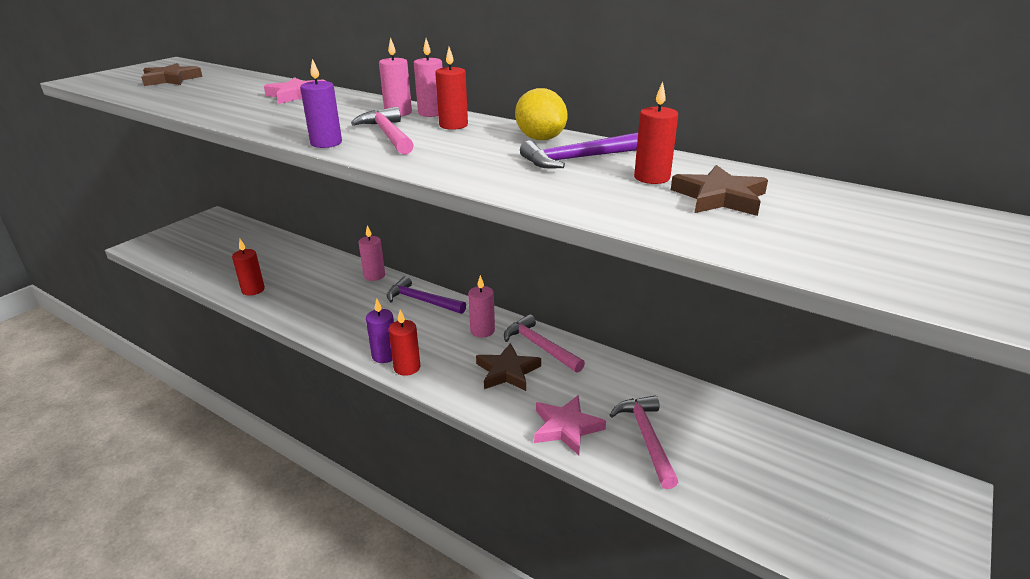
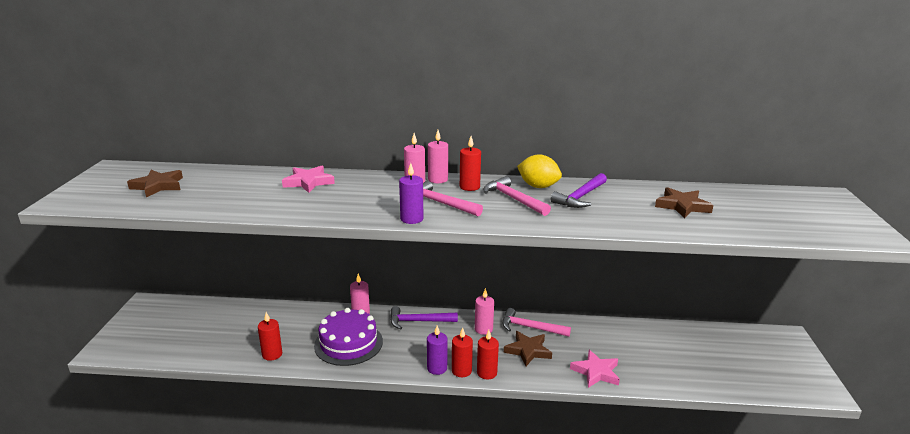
camera: 30 degrees left, 5 degrees down
pink hammer [610,396,678,489] -> pink hammer moved to [484,176,551,216]
red candle [634,82,678,184] -> red candle moved to [477,330,499,379]
none -> purple cake [314,308,383,366]

